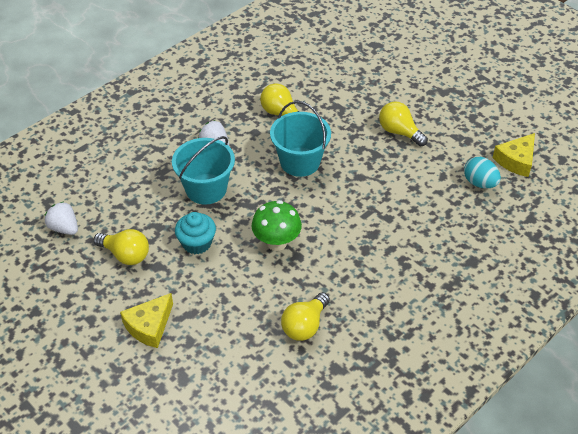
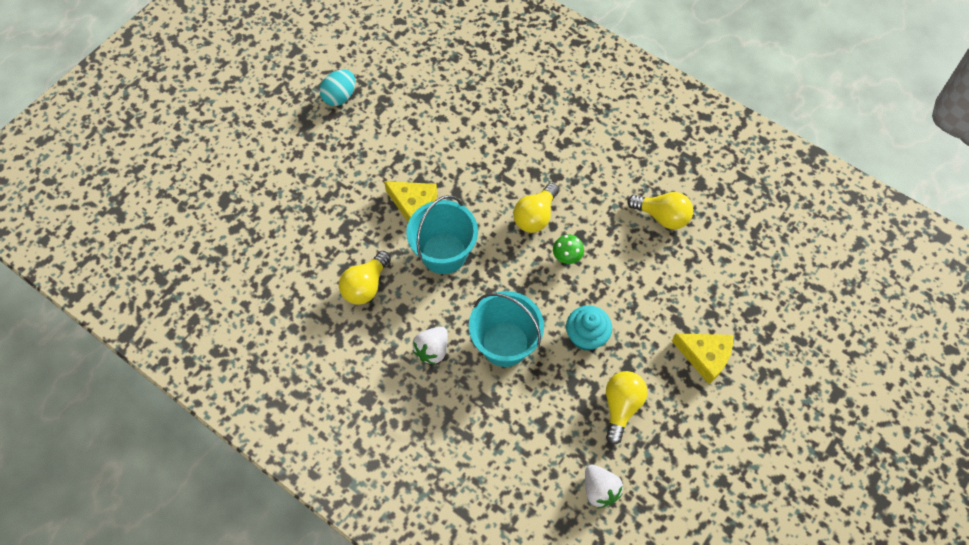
camera: 100 degrees left, 15 degrees up
white strawberry [44,202,78,235] -> white strawberry turned 60 degrees counterclockwise [585,465,623,508]
green mushroom [251,200,302,251] -> green mushroom [553,234,584,264], size x0.59
yellow light bulb [379,101,428,147] -> yellow light bulb moved to [513,183,559,233]
turquoise egg [464,157,501,189] -> turquoise egg moved to [319,70,355,106]
yellow cheese [492,133,535,177] -> yellow cheese moved to [384,181,437,222]

